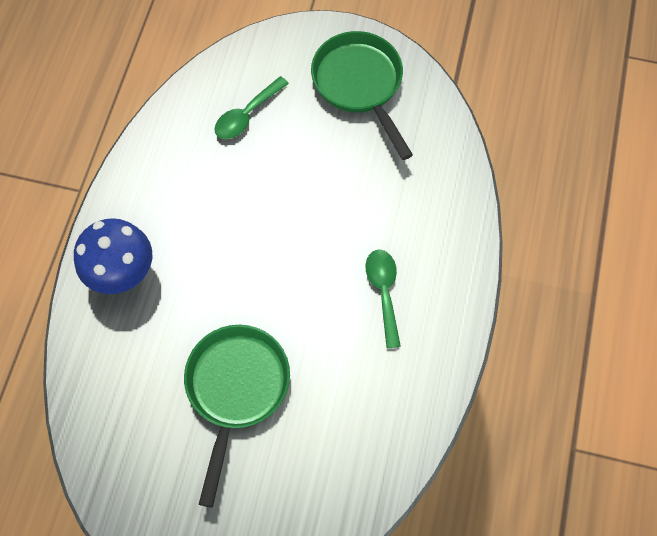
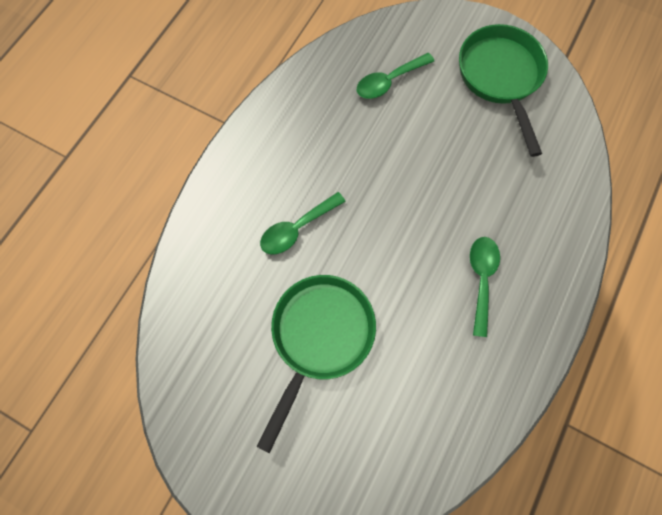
camera: 15 degrees right, 5 degrees up
blue mushroom [74,218,152,294] -> none
none -> green spoon [260,192,346,254]

